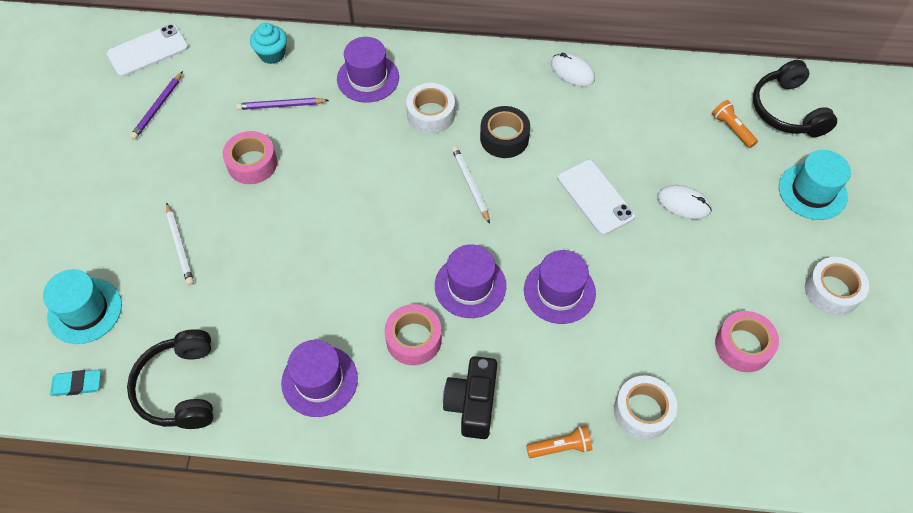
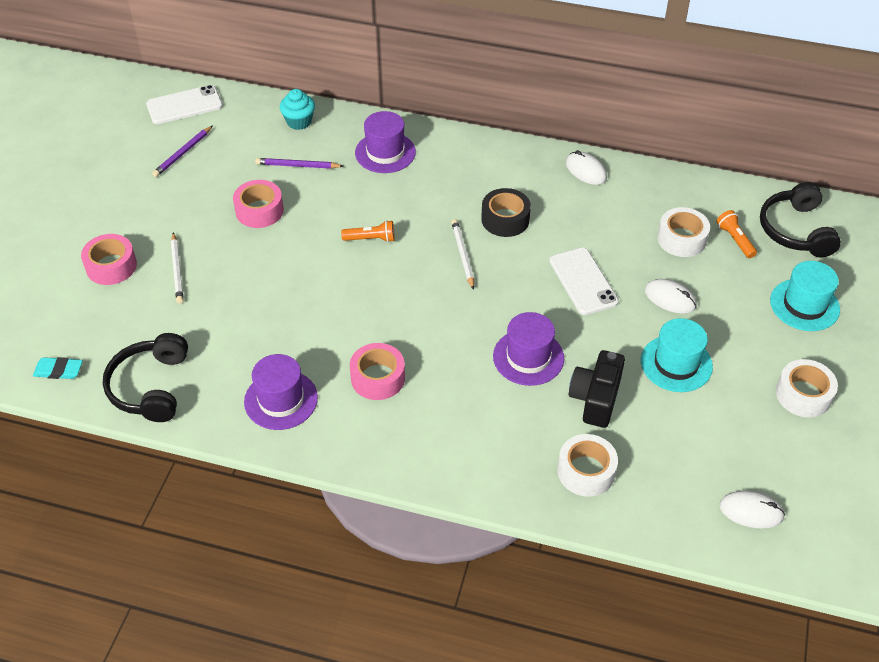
camera: 10 degrees right, 10 degrees down
turquoise hat [43,269,122,344] -> turquoise hat moved to [641,318,713,392]
white tape [406,83,455,134] -> white tape moved to [657,207,710,257]
purple hat [435,245,506,318] -> none
black camera [443,356,497,439] -> black camera moved to [569,350,625,428]
orange flashlight [526,426,592,458] -> orange flashlight moved to [341,220,395,242]
pink tape [715,311,779,372] -> pink tape moved to [81,234,137,285]
none -> white mouse [719,490,785,529]

